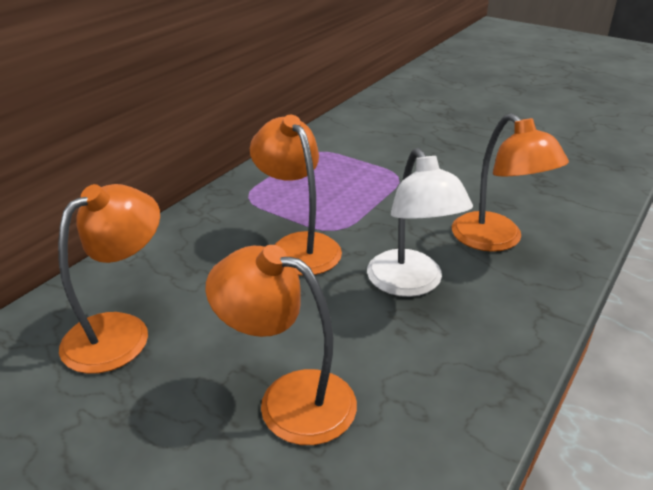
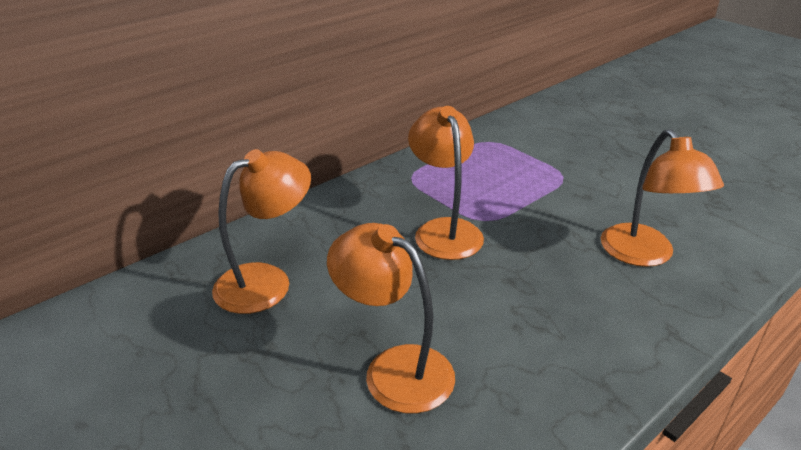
camera: 15 degrees right, 0 degrees up
white lamp [367,148,473,297] -> none

